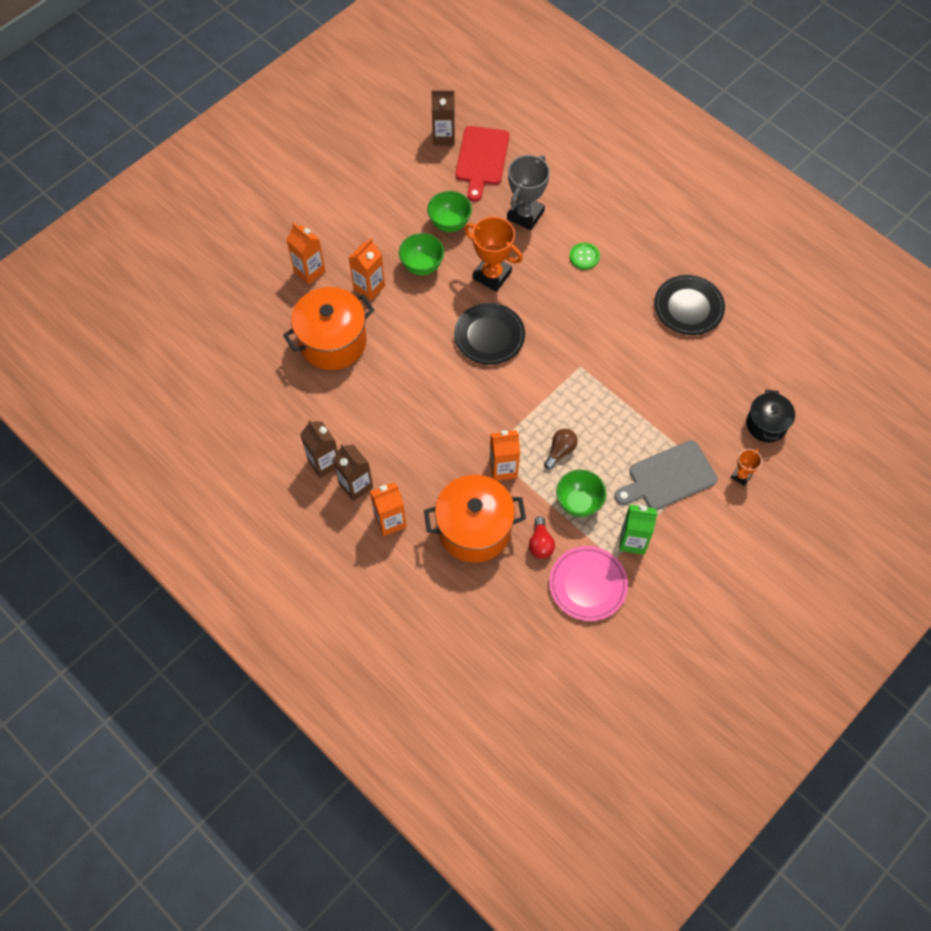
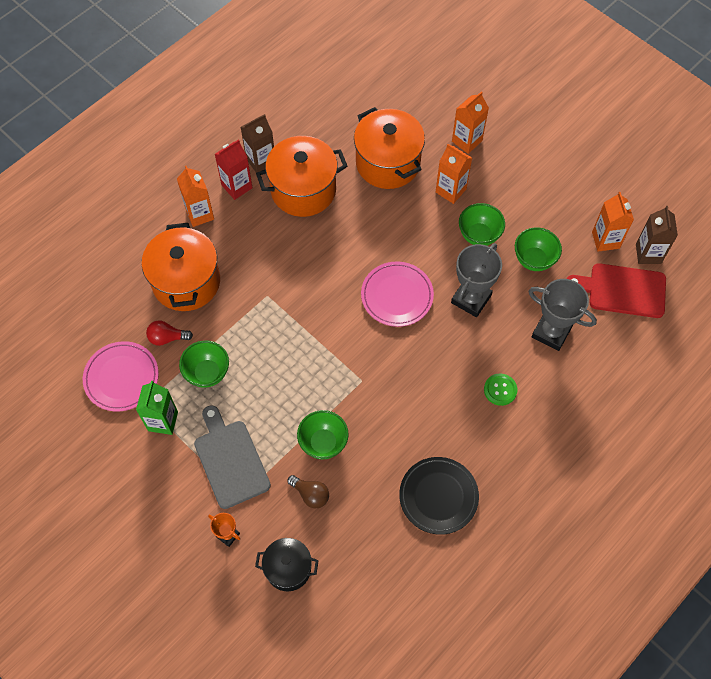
camera: 90 degrees right, 0 degrees up
brown carton [333,444,373,501] -> red carton [215,139,252,200]
black plate [454,303,525,365] -> pink plate [361,262,434,327]
orange trophy [464,216,523,292] -> grey trophy [451,243,502,317]
orange carton [490,430,520,481] -> orange carton moved to [592,192,634,252]
brown light bulb [544,429,578,470] -> brown light bulb moved to [287,475,329,509]
none -> orange pot [256,136,348,217]
none -> green bowl [297,410,349,459]

